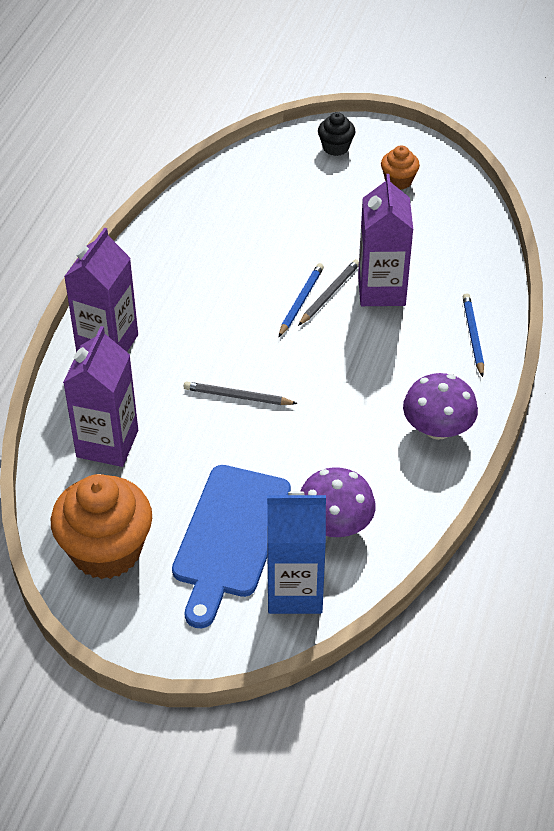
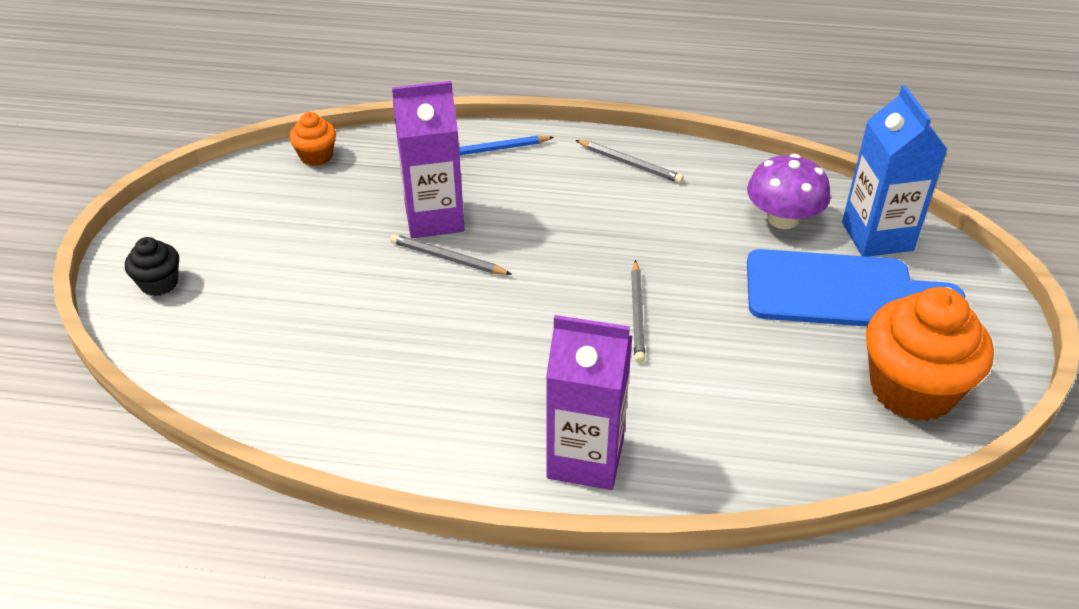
camera: 100 degrees left, 5 degrees down
purple carton [63,326,138,467] -> none
blue pencil [279,263,324,337] -> none
orange cupcake [381,145,420,190] -> orange cupcake moved to [289,112,336,166]
purple mushroom [403,373,478,440] -> grey pencil [575,140,684,183]

